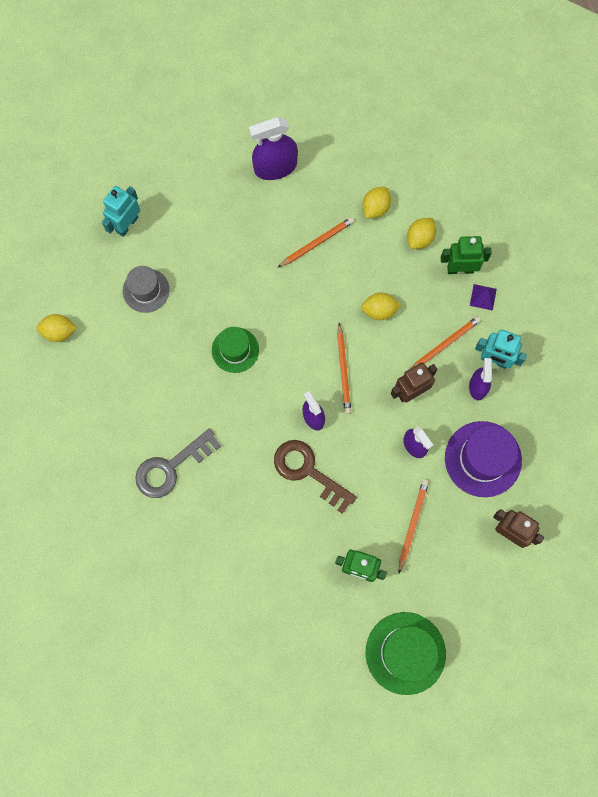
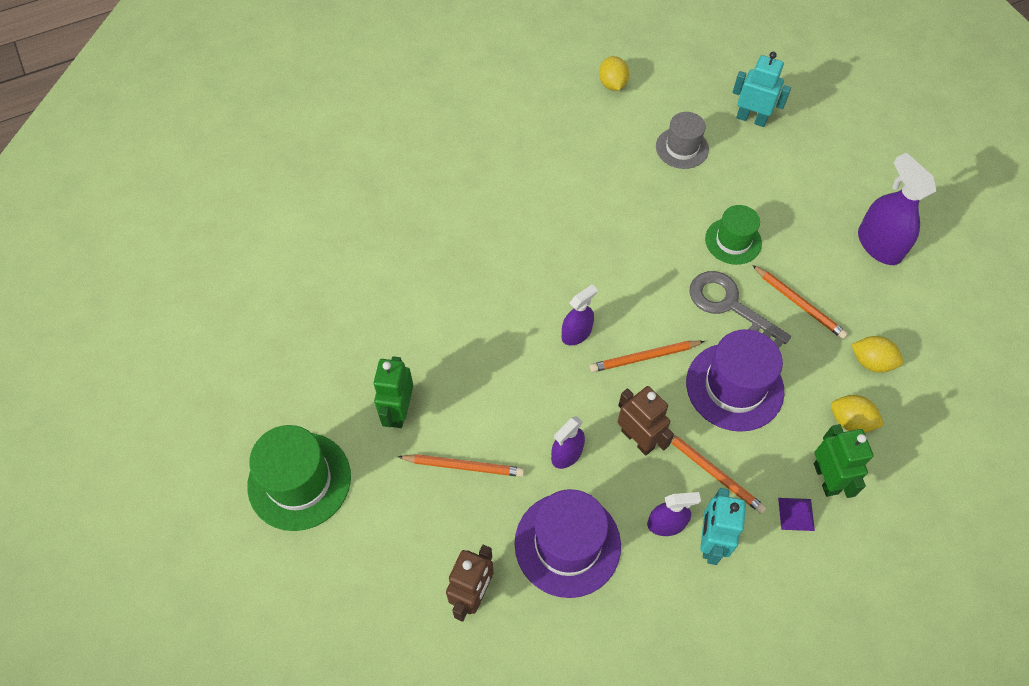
camera: 80 degrees right, 15 degrees down
grey key [135,429,221,498] -> grey key moved to [689,271,791,348]
green hat [212,327,259,373] -> green hat moved to [705,205,762,265]
brown key [274,440,357,514] -> none
yellow lemon [361,293,401,320] -> purple hat [686,329,784,432]

